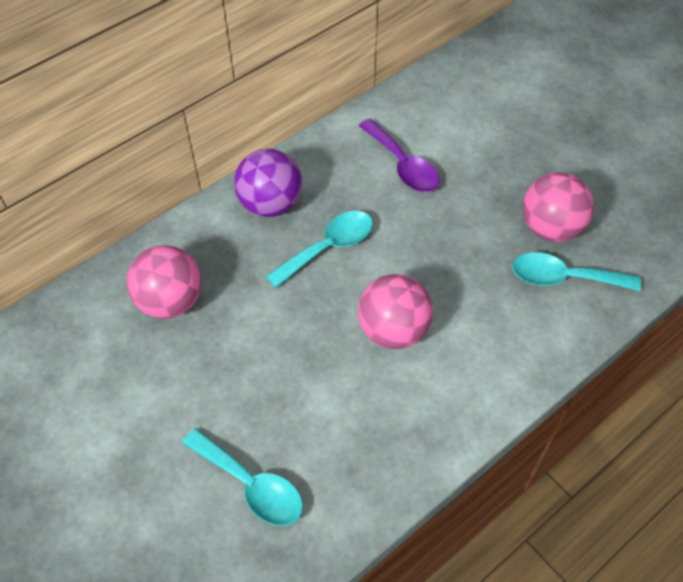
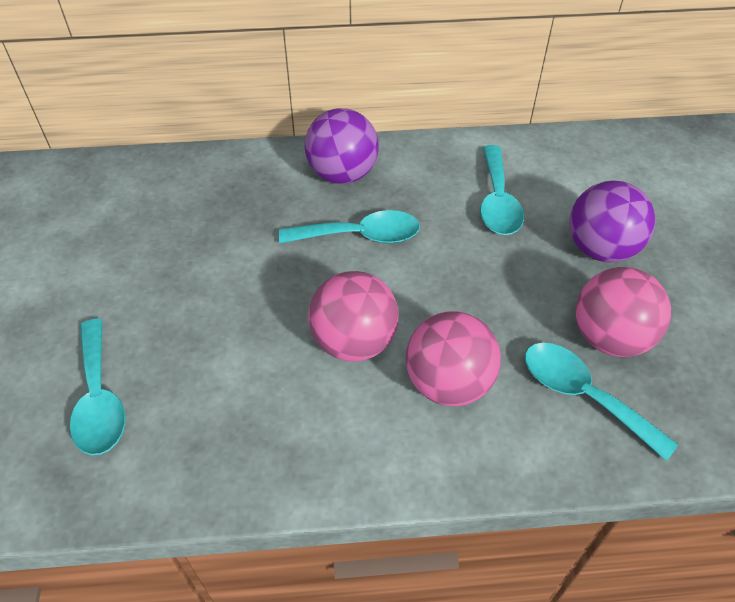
camera: 35 degrees right, 5 degrees down
pink ball [127,245,202,319] -> pink ball moved to [405,311,501,406]
purple spoon [359,119,439,192] -> turquoise spoon [480,145,524,235]
none -> purple ball [569,181,656,263]

